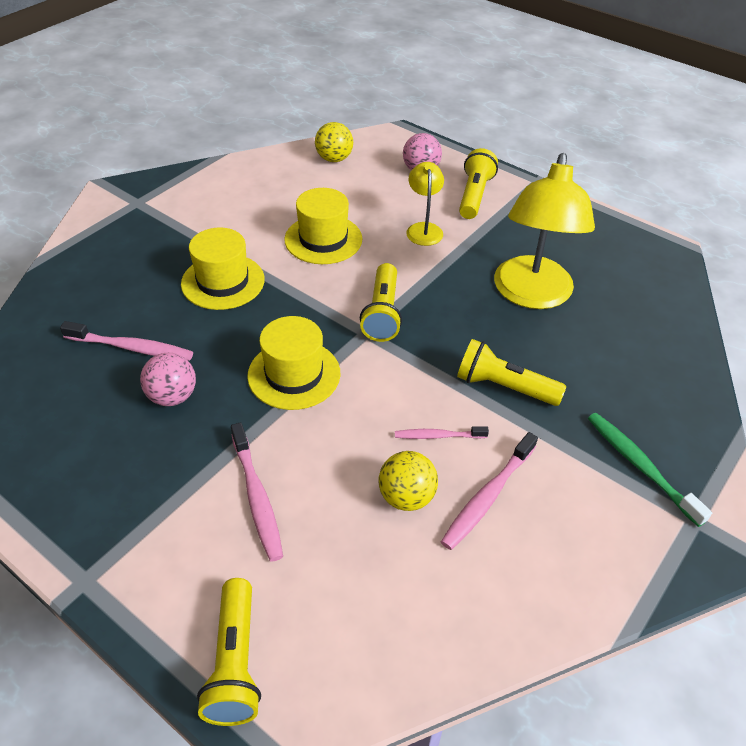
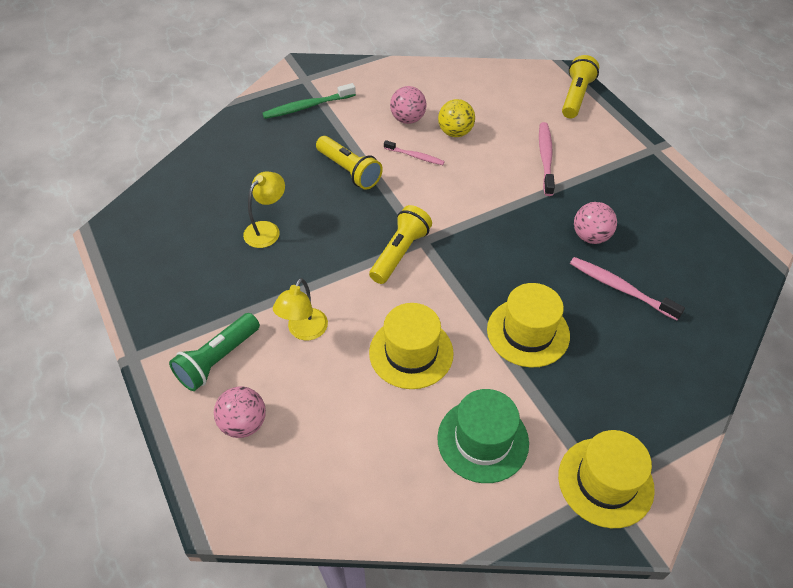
camera: 155 degrees left, 5 degrees up
yellow hat [247,316,340,410] -> yellow hat moved to [558,430,655,528]
yellow ball [315,122,353,162] -> none
pink toothbrush [441,432,538,550] -> pink ball [390,86,427,124]
yellow flashlight [459,148,498,219] -> green flashlight [169,313,260,391]
yellow lamp [494,153,595,309] -> yellow lamp [243,171,285,248], size x0.50
green toothbrush [588,413,712,527] -> green toothbrush turned 75 degrees clockwise [262,83,356,119]
none -> green hat [437,389,529,483]

